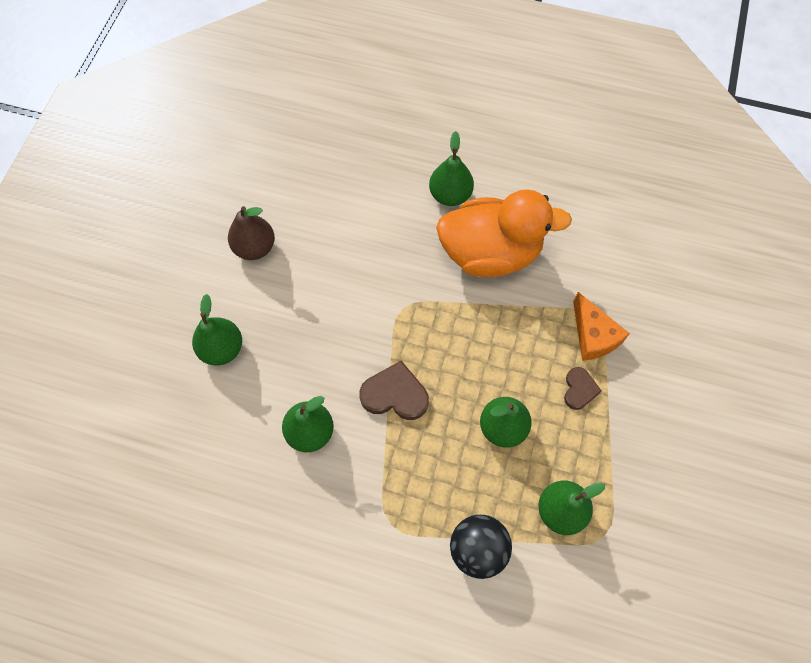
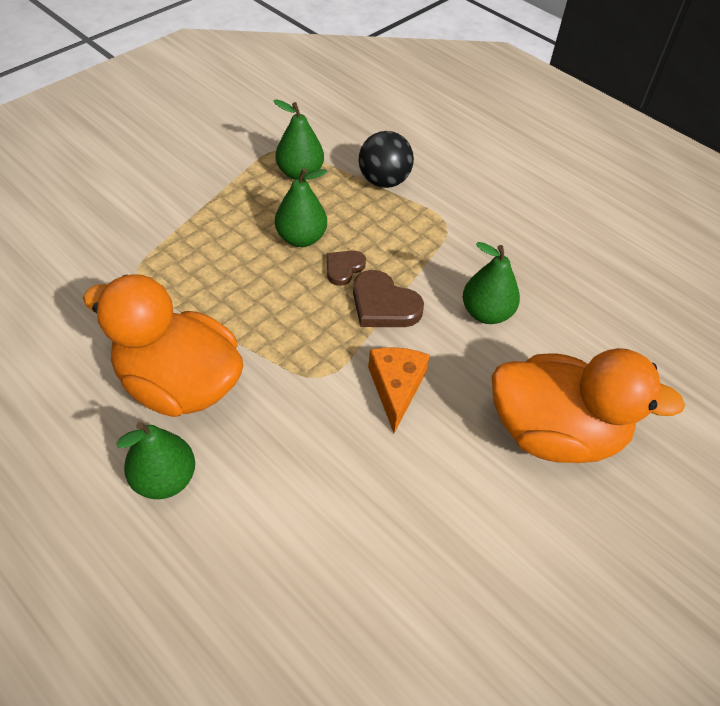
camera: 155 degrees left, 15 degrees down
green pear [192,294,242,365] -> orange duck [491,348,685,463]
brown pear [228,206,275,260] -> none
brown heart [564,367,601,410] -> brown heart moved to [327,250,366,286]
orange cheese [573,292,630,361] -> orange cheese moved to [368,347,430,433]

